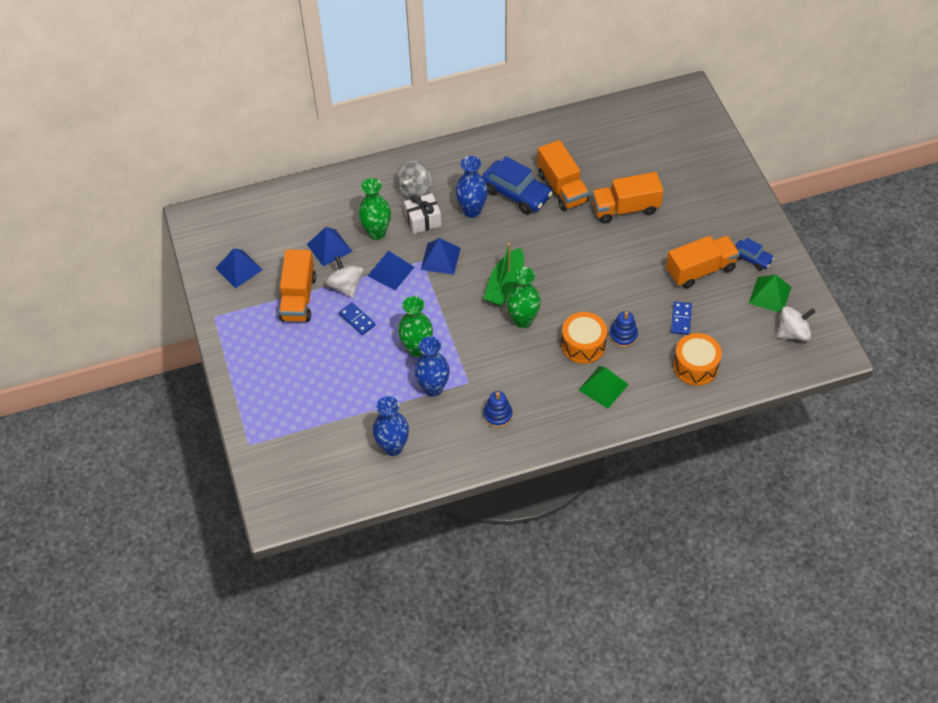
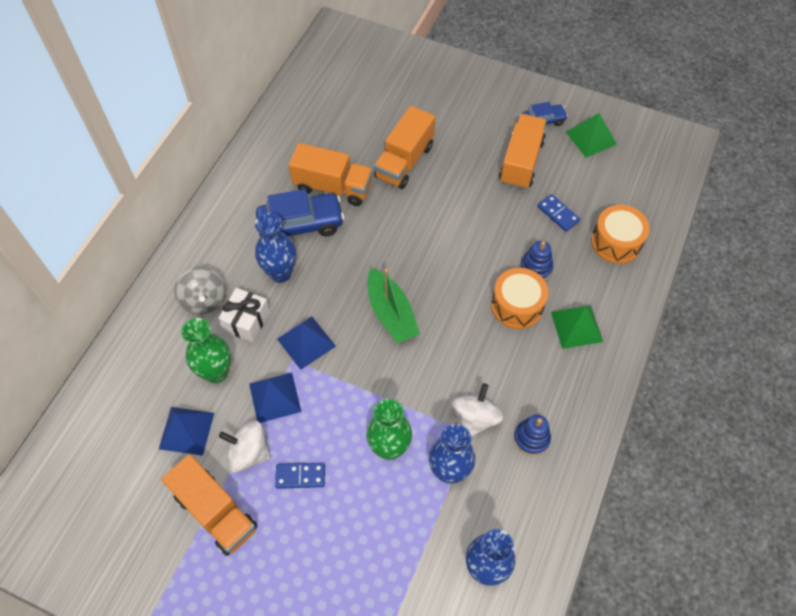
camera: 50 degrees left, 5 degrees up
blue pyramid [216,248,263,288] -> none
green vase [506,267,541,328] -> none
white spinning top [777,306,815,341] -> white spinning top moved to [452,383,503,437]

